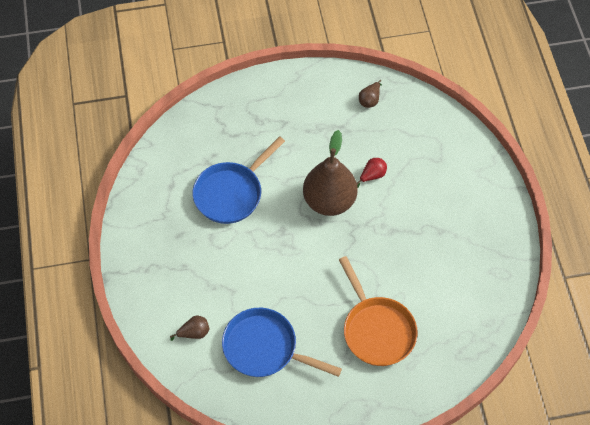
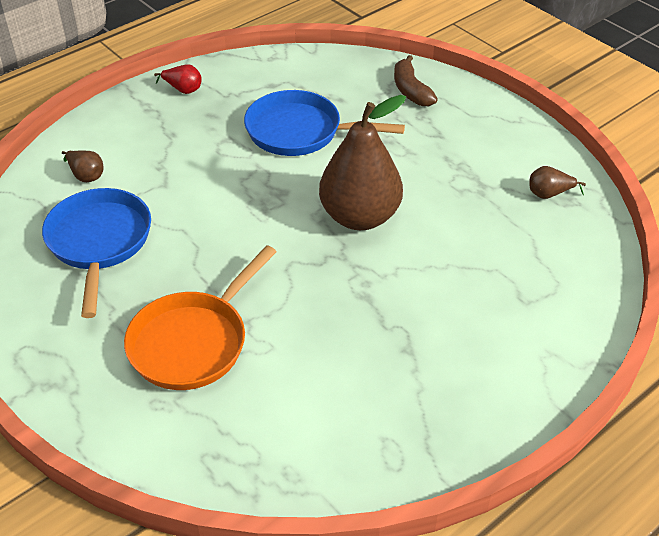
camera: 60 degrees right, 15 degrees down
red pear [357,158,387,188] -> red pear moved to [154,64,202,94]
none -> brown banana [394,55,438,106]

